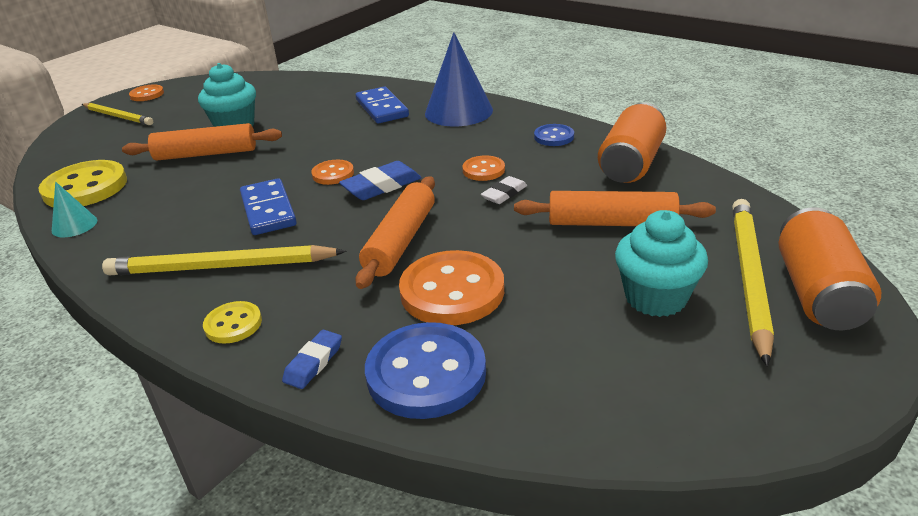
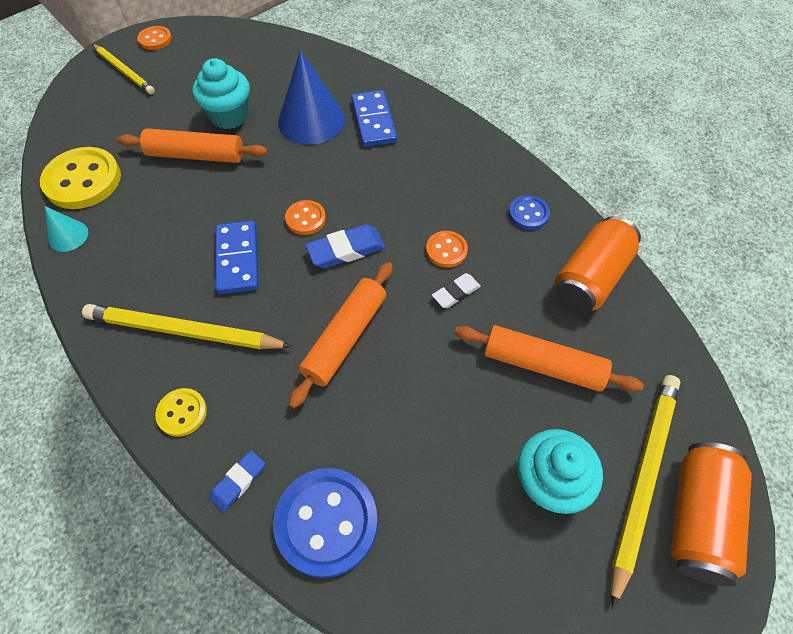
camera: 10 degrees right, 25 degrees up
orange button [399,250,504,325] -> none
blue cone [425,32,493,127] -> blue cone moved to [278,50,345,145]

